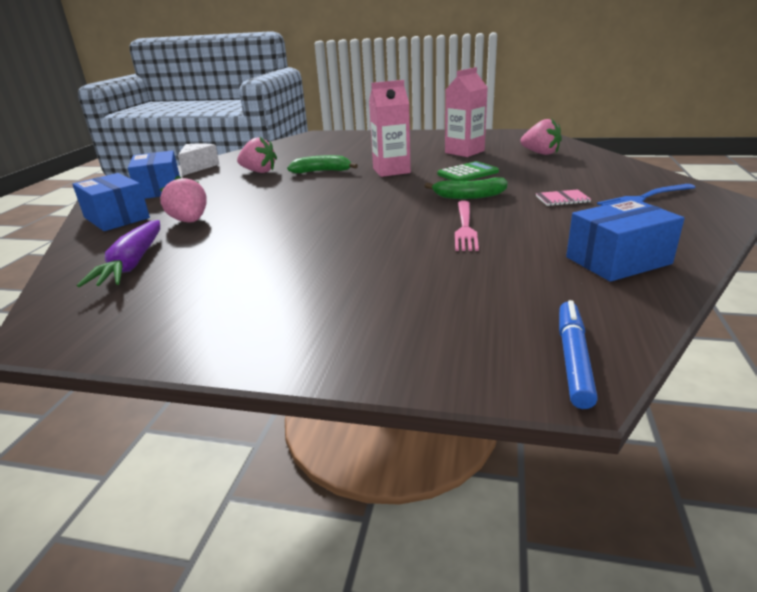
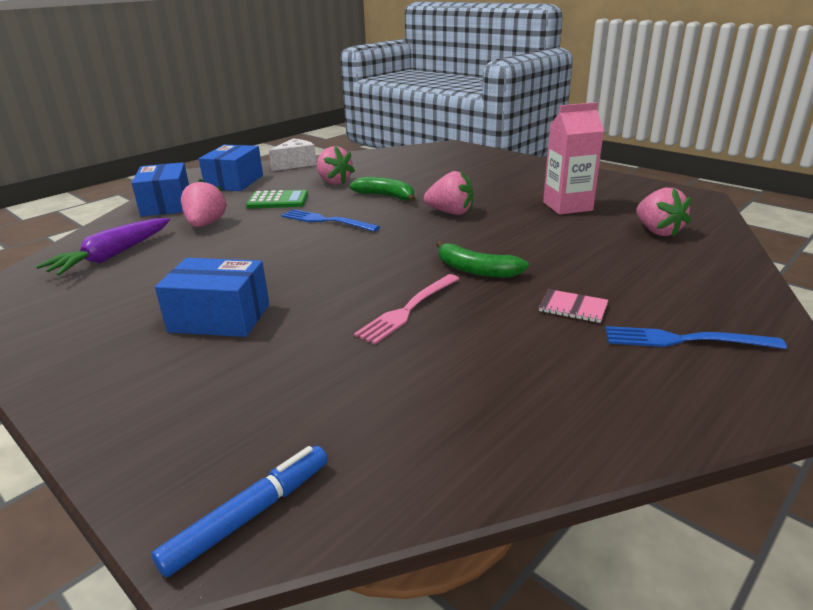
camera: 30 degrees right, 0 degrees up
pink carton [369,80,411,177] -> pink strawberry [424,171,474,215]
green calculator [438,161,499,181] -> green calculator moved to [246,190,308,209]
blue box [566,199,685,282] -> blue box moved to [155,258,269,337]
none -> blue fork [281,209,380,232]

